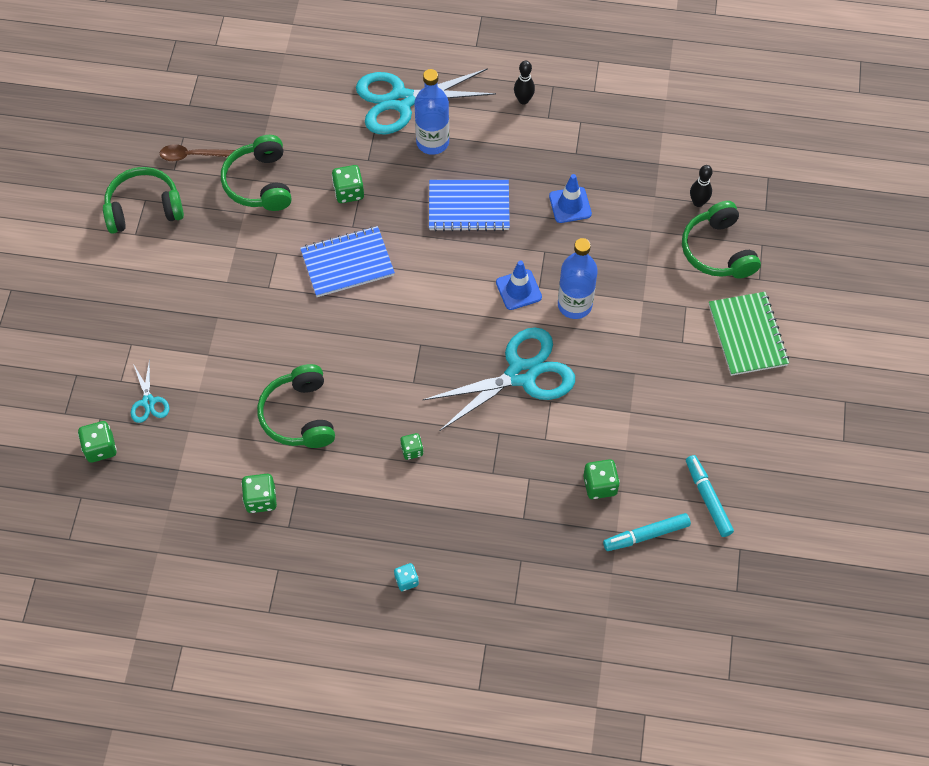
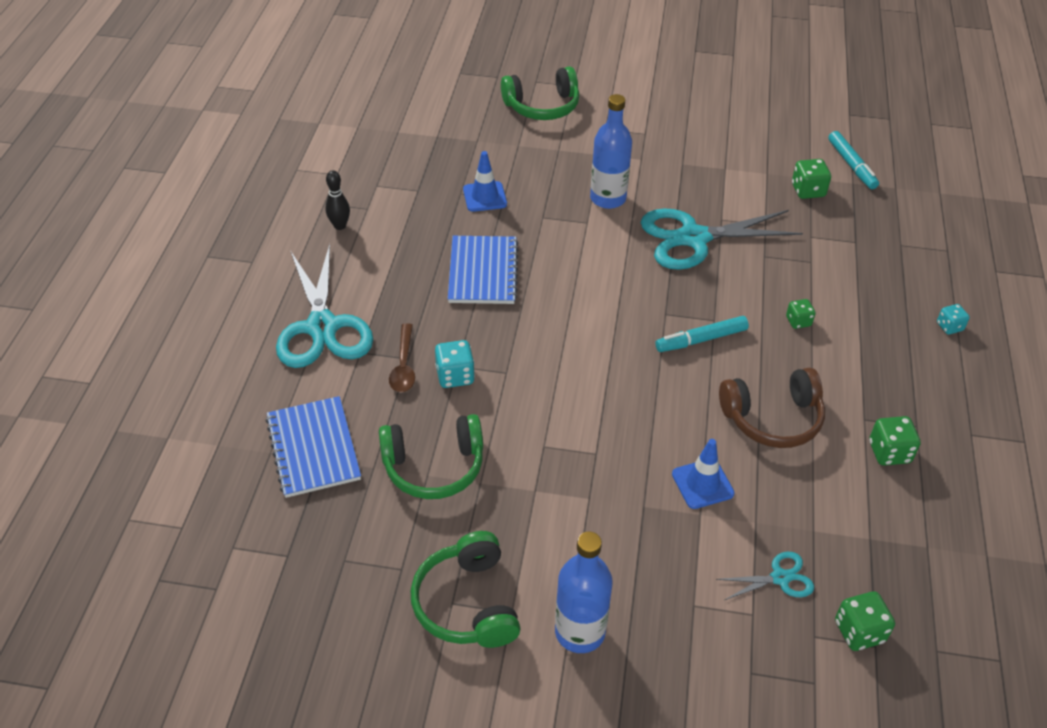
camera: 90 degrees left, 15 degrees down
brown spoon [160,144,235,161] -> brown spoon moved to [389,323,415,392]
green headphones [257,364,335,448] -> brown headphones [719,368,825,448]
blue notebook [300,226,395,297] -> blue notebook moved to [266,396,361,498]
green dice [332,165,364,203] -> turquoise dice [435,340,475,388]
blue bottle [414,69,449,155] -> blue bottle moved to [555,531,613,653]
turquoise scissors [423,327,575,431] -> turquoise scissors turned 75 degrees counterclockwise [640,209,803,270]
blue traffic cone [496,260,542,310] -> blue traffic cone moved to [672,439,735,509]
turquoise marker [686,455,734,537] -> turquoise marker moved to [655,316,749,352]
black bowling pin [690,165,713,207] -> none
green notebook [709,292,789,376] -> none

